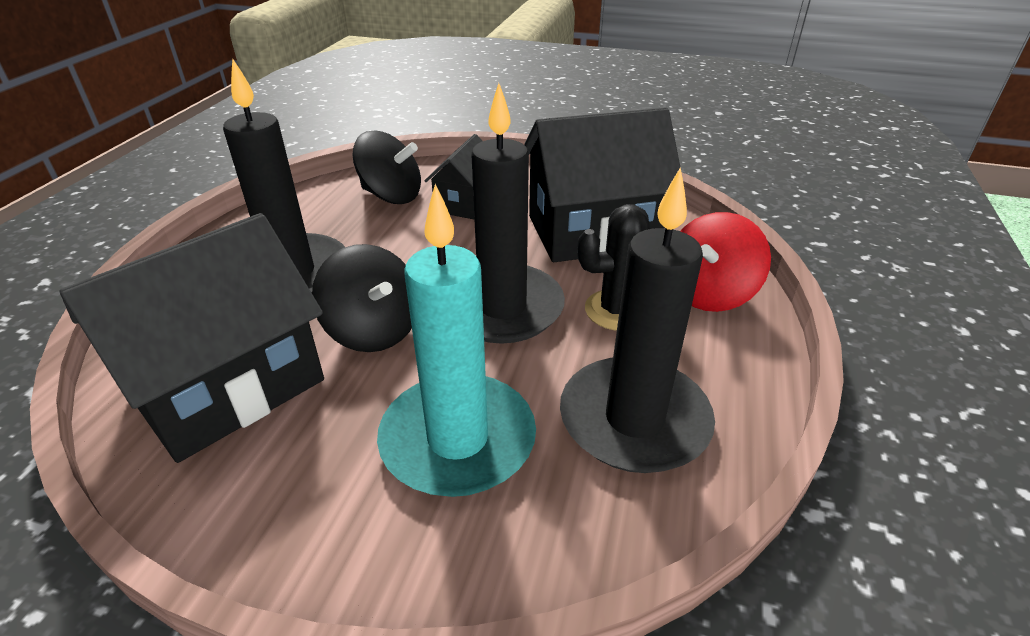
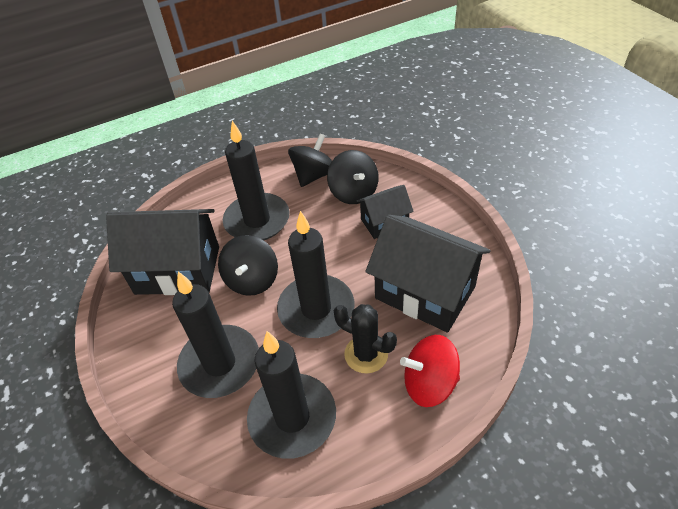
camera: 50 degrees right, 10 degrees up
turquoise candle [377,184,536,497] -> black candle [172,271,259,398]
none -> black spinning top [288,134,332,187]

